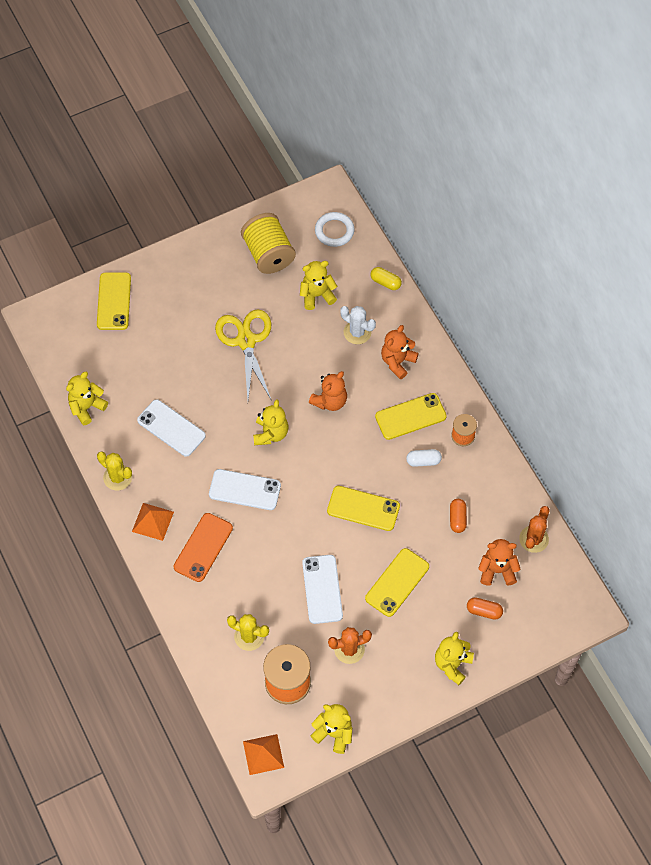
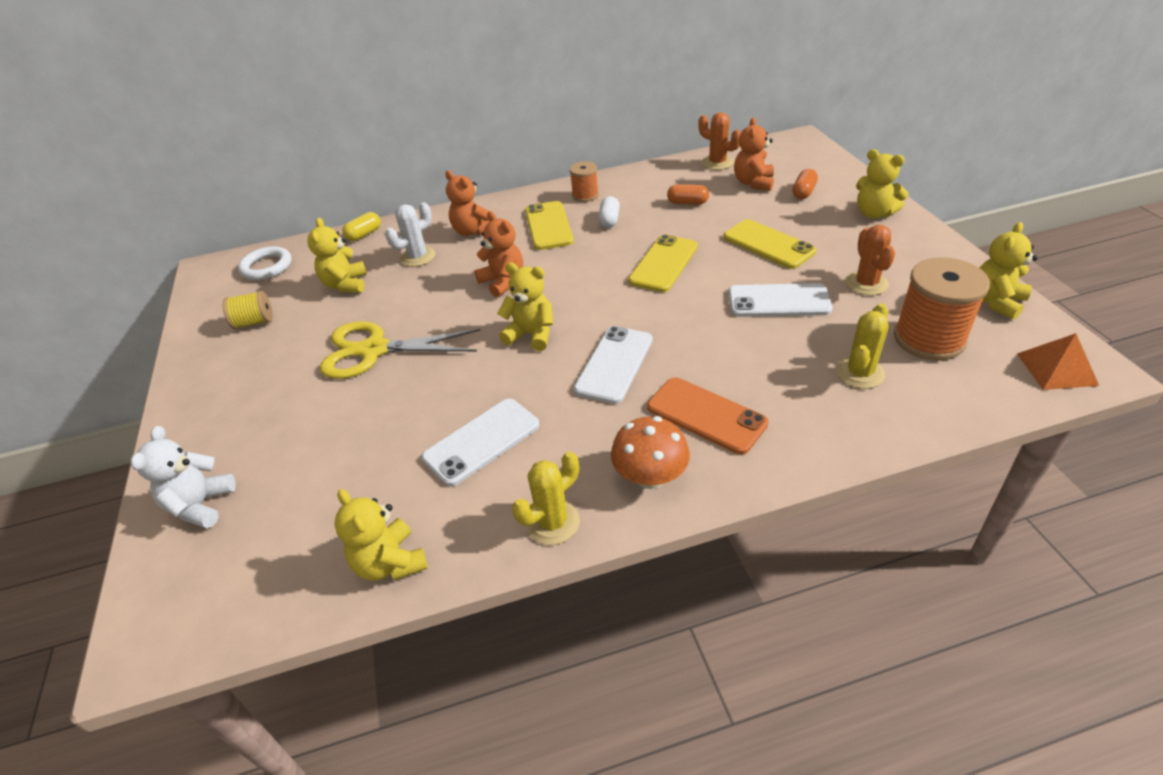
camera: 75 degrees left, 20 degrees down
yellow phone [97,272,131,330] -> white teddy bear [131,426,236,528]
orange pyramid [132,503,174,541] -> orange mushroom [611,416,690,489]
yellow spool [241,213,296,274] -> yellow spool [223,291,273,329], size x0.55

